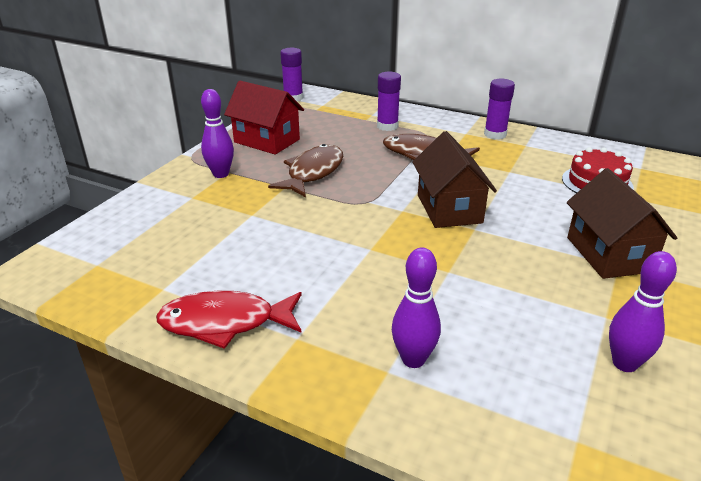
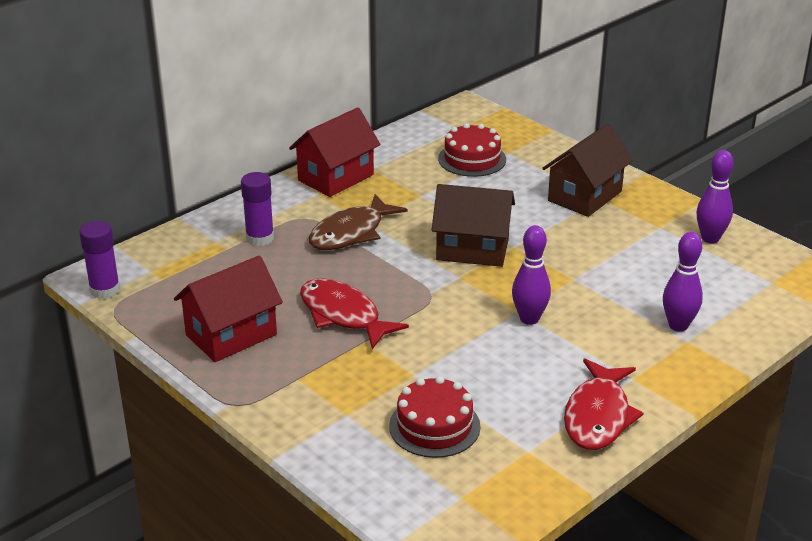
camera: 70 degrees left, 0 degrees up
purple bowling pin [201,89,234,178] -> purple bowling pin moved to [512,225,551,325]
brown fish [268,144,343,197] -> red fish [300,279,409,349]
purple glue stick [484,79,515,139] -> red house [289,107,381,197]
brown house [567,168,677,279] -> brown house turned 60 degrees counterclockwise [542,124,633,217]
none -> red cake [389,376,481,458]

